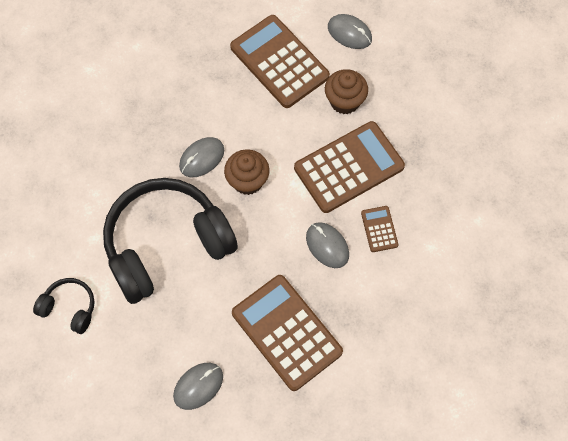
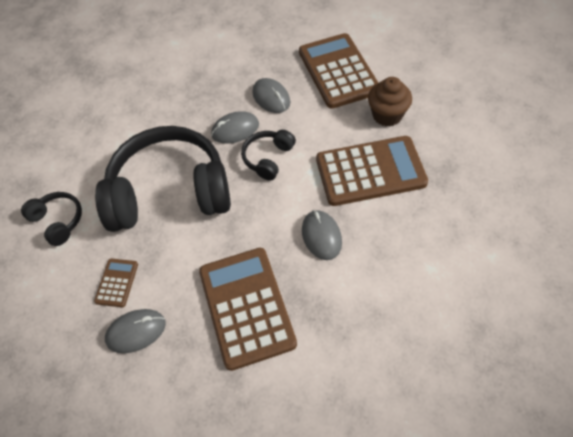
camera: 25 degrees right, 10 degrees down
brown cupcake [224,149,270,195] -> black headphones [241,130,296,181]
grey mouse [328,14,372,49] -> grey mouse moved to [253,78,290,113]
brown calculator [361,206,398,252] -> brown calculator moved to [94,259,138,307]

